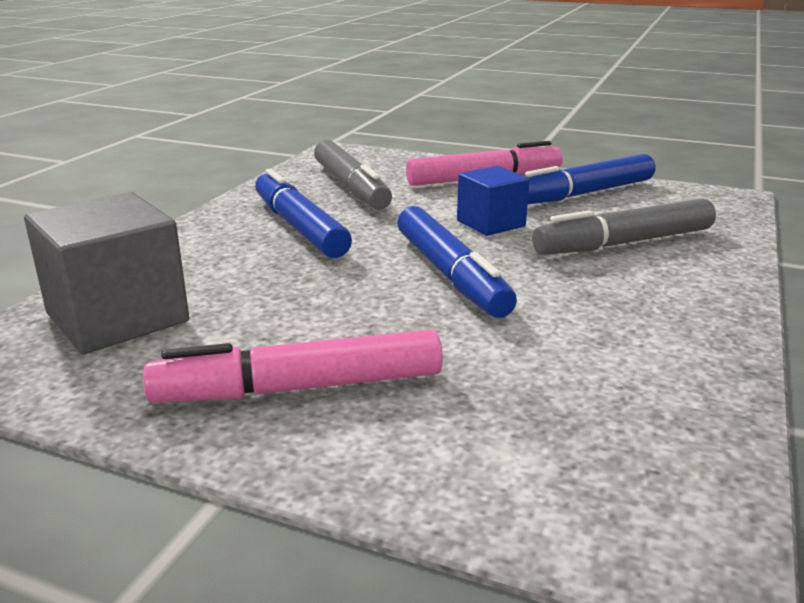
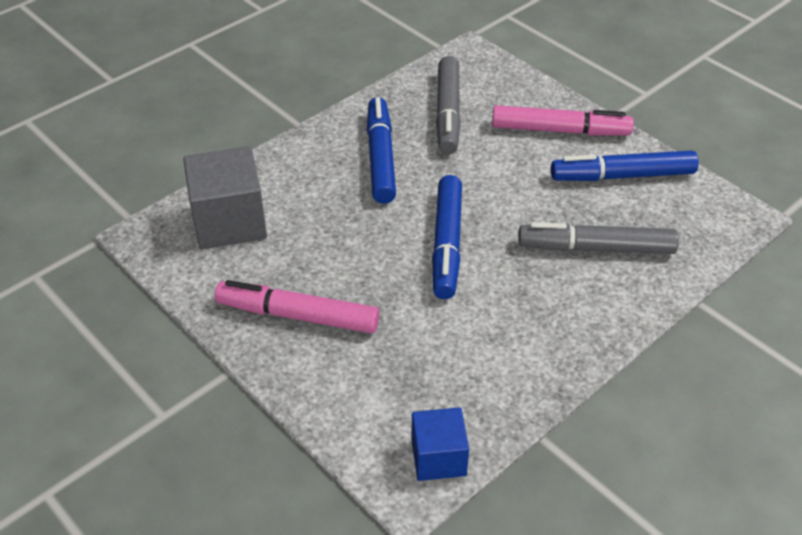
camera: 25 degrees right, 20 degrees up
blue cube [457,166,529,236] -> blue cube moved to [411,407,469,481]

